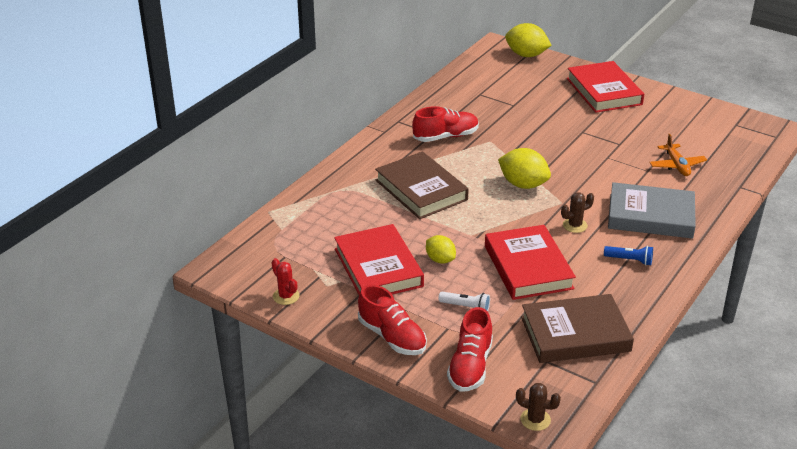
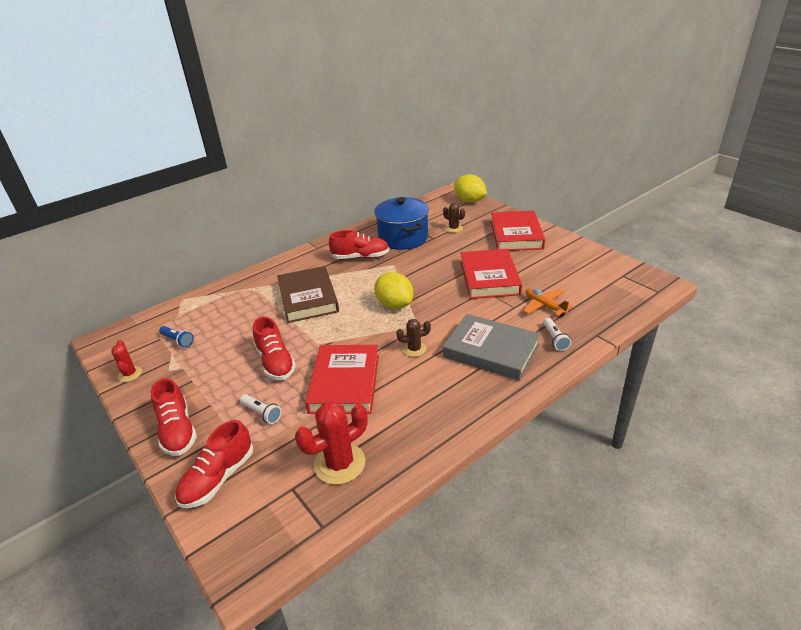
camera: 20 degrees right, 0 degrees up
red book [334,224,424,295] -> red book moved to [461,249,522,299]
yellow lemon [426,235,456,264] -> red shoe [253,317,296,380]
brown cactus [516,383,561,431] -> brown cactus moved to [443,203,465,233]
brown book [521,294,634,363] -> red cactus [295,401,368,485]
blue flashlight [604,246,653,266] -> blue flashlight moved to [159,326,194,348]
orange plane [649,134,707,176] -> orange plane turned 135 degrees clockwise [523,288,573,316]
none -> blue pot [374,197,429,250]
none -> white flashlight [543,318,571,351]

